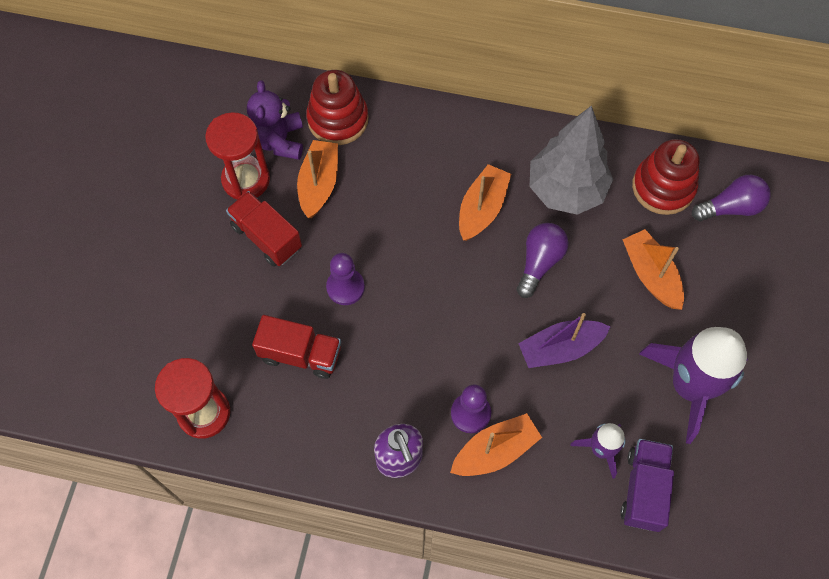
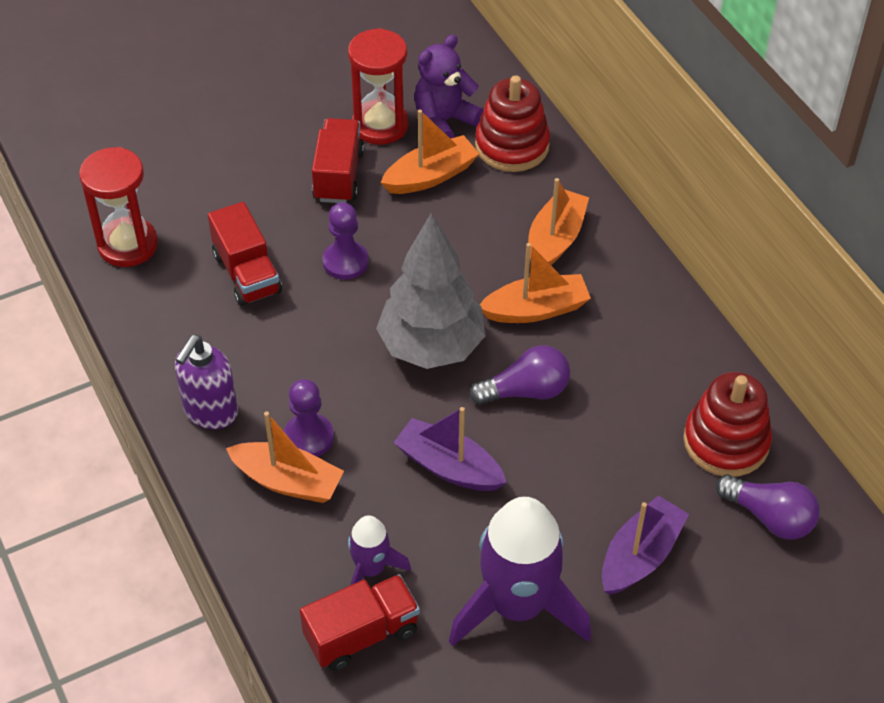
camera: 50 degrees right, 15 degrees down
grey tree [530,105,613,215] -> grey tree moved to [376,213,486,369]
purple truck [620,439,674,532] -> red truck [300,574,420,671]
orange boat [622,229,684,310] -> orange boat moved to [528,178,589,265]
none -> purple boat [602,495,689,595]

